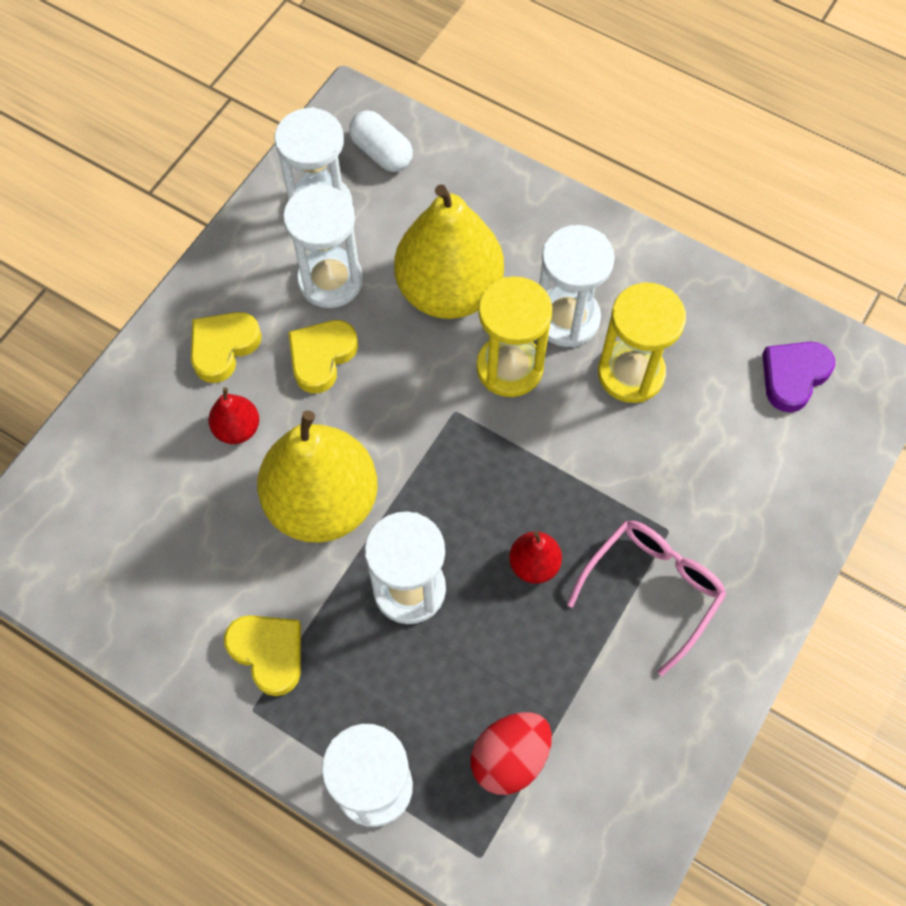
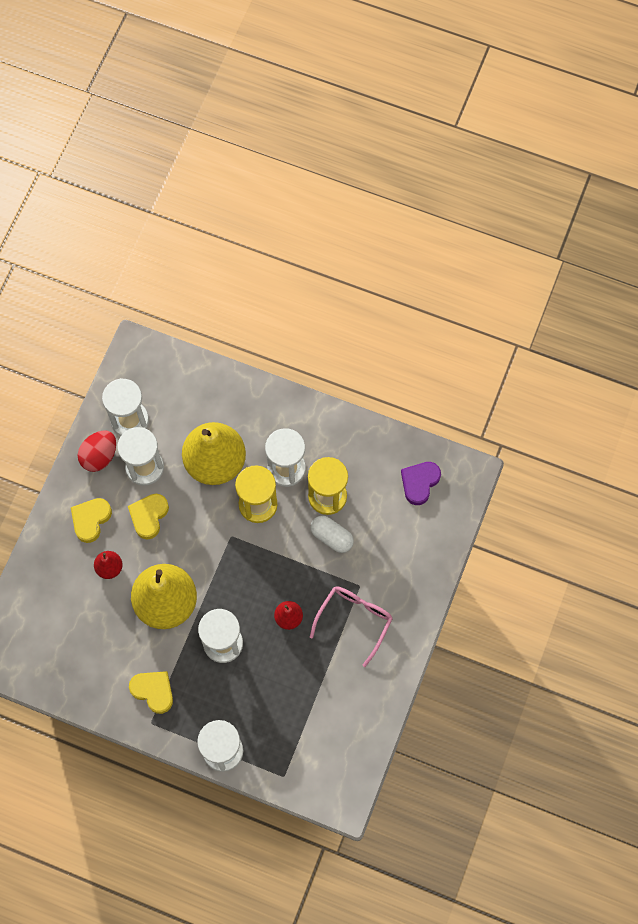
camera: 10 degrees left, 5 degrees up
white capsule [349,110,413,172] -> white capsule moved to [310,515,354,553]
red egg [471,712,552,795] -> red egg moved to [78,430,116,472]

